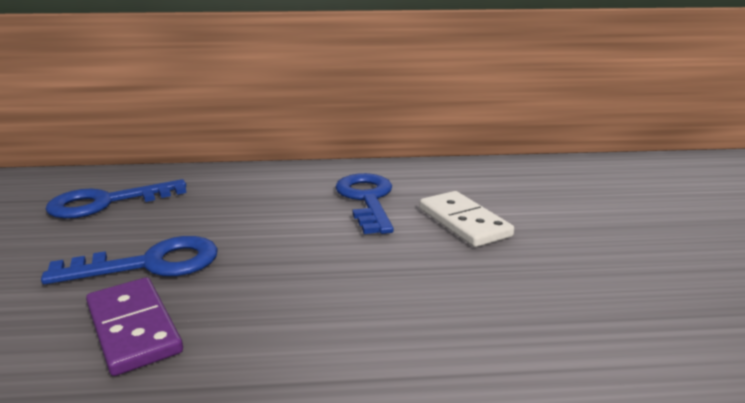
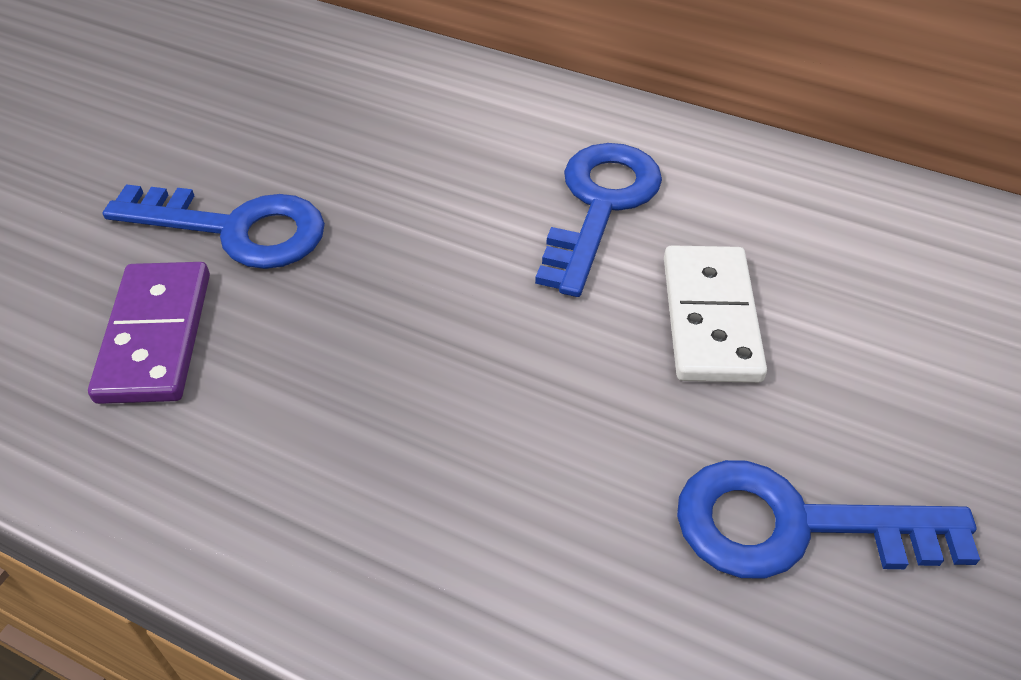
camera: 30 degrees right, 25 degrees up
blue key [45,179,187,219] -> blue key moved to [677,460,980,579]

